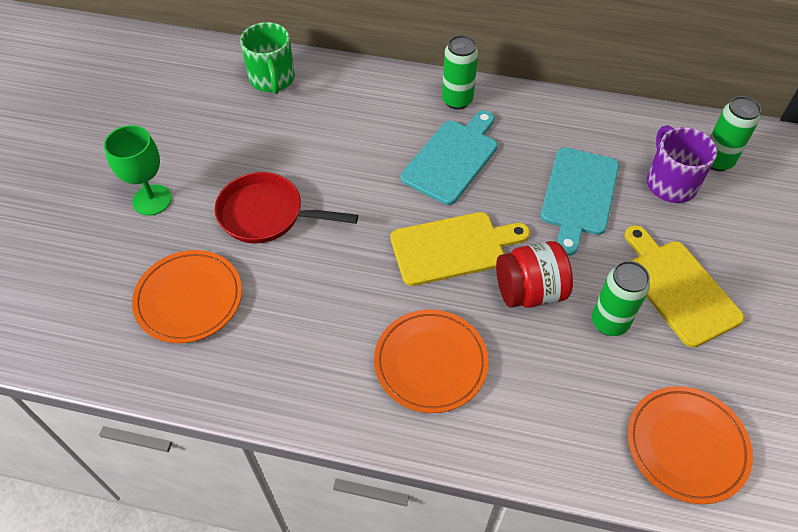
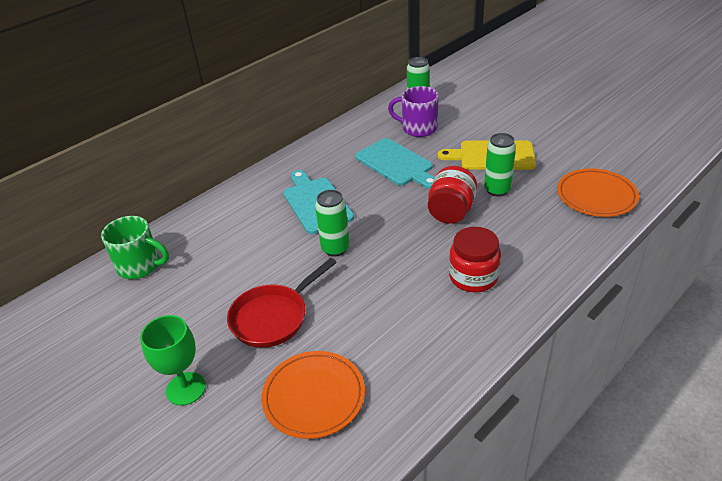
camera: 55 degrees left, 15 degrees down
orange plate [374,309,489,413] -> red jar [449,227,501,292]
yellow cutting board [391,212,530,286] -> none
green can [442,35,478,110] -> green can moved to [315,190,350,257]

